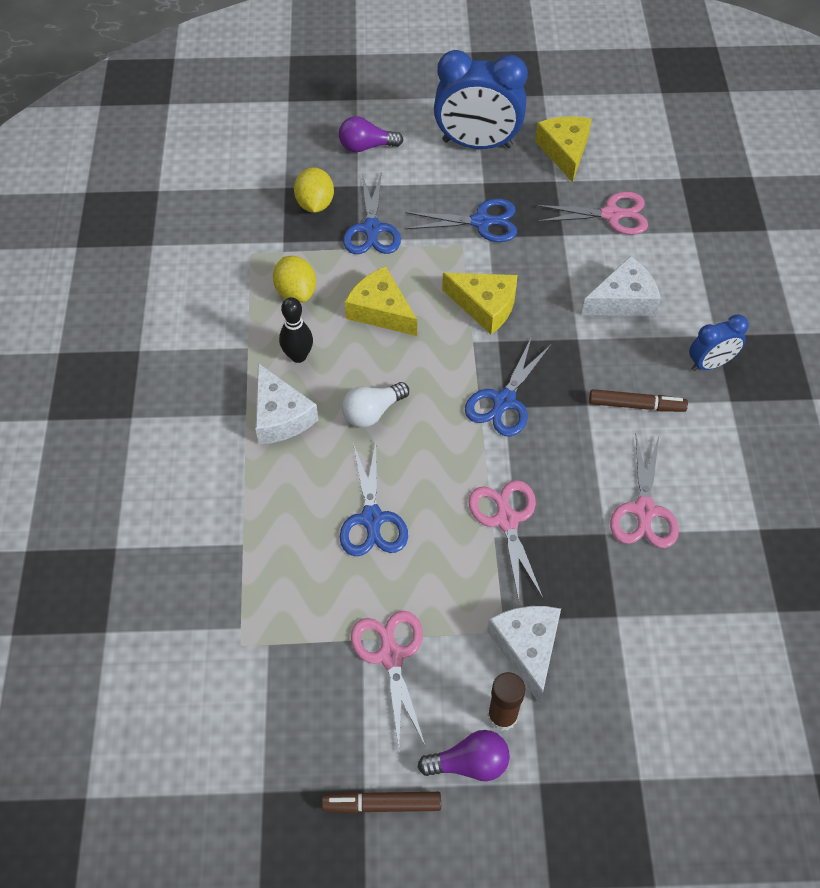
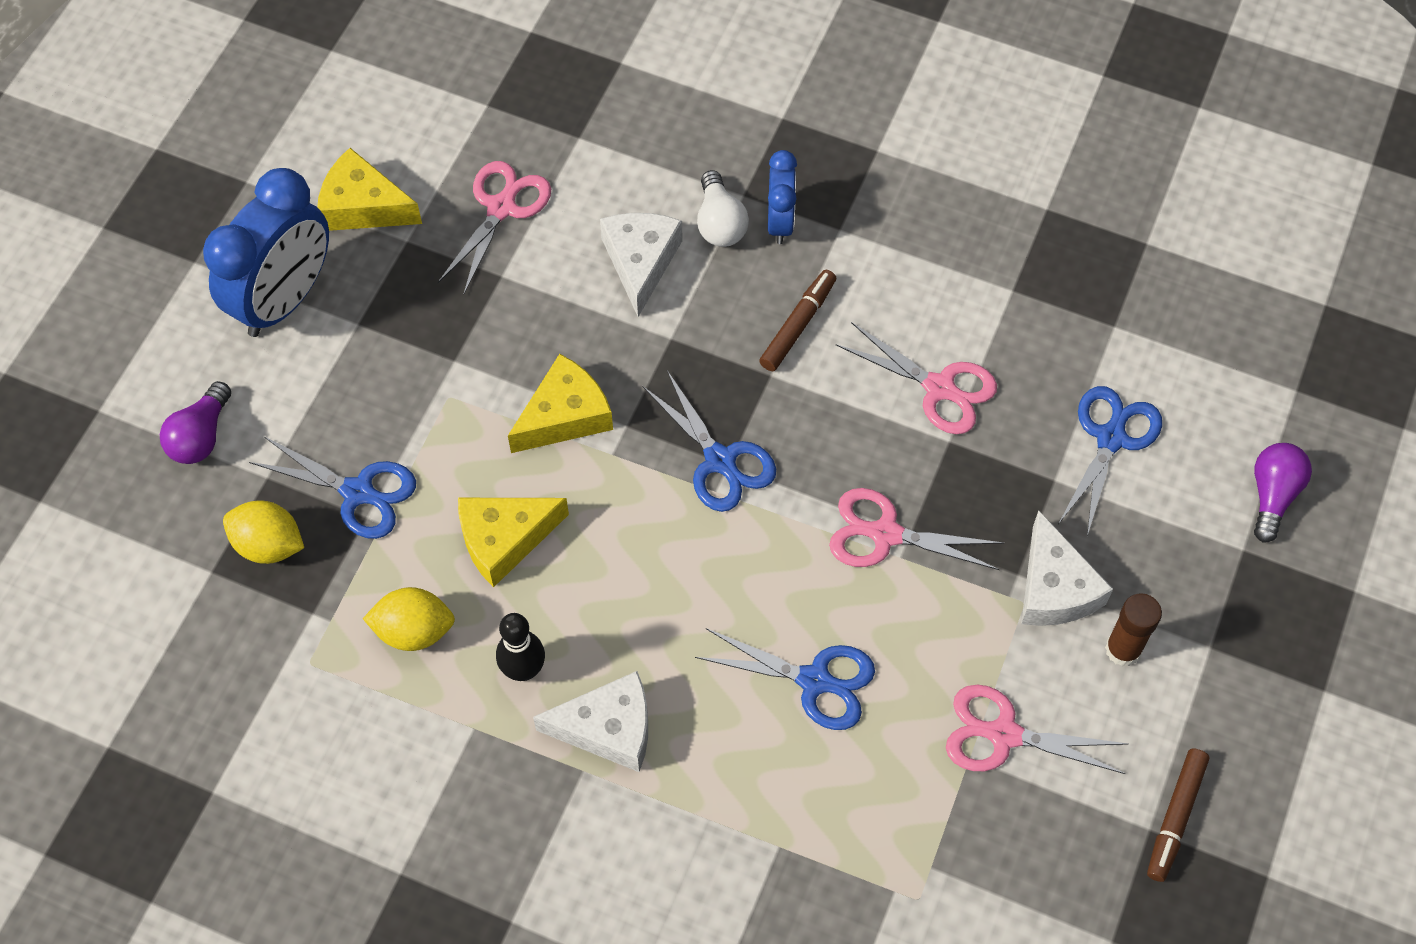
camera: 65 degrees left, 5 degrees up
white light bulb [342,382,409,428] -> white light bulb moved to [697,170,749,247]
blue scissors [405,199,517,242] -> blue scissors moved to [1059,386,1162,536]
purple light bulb [418,730,510,781] -> purple light bulb moved to [1254,443,1312,543]
white cheese [487,606,561,704] -> white cheese turned 120 degrees counterclockwise [1021,510,1113,626]

